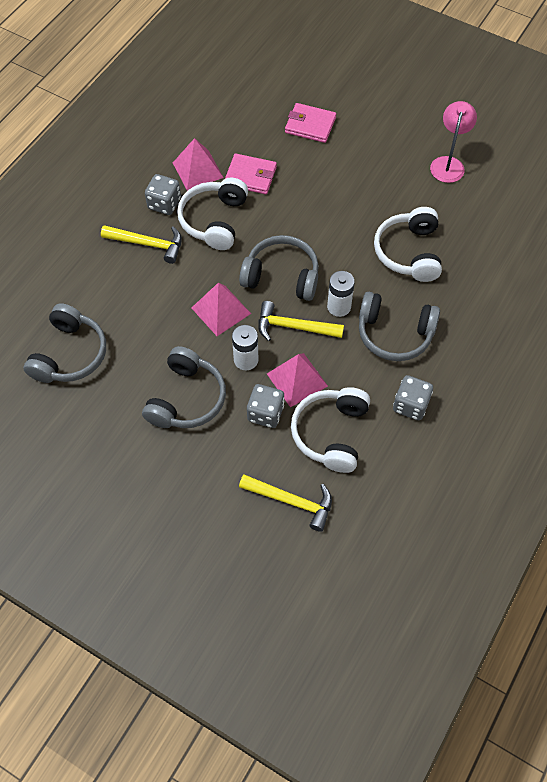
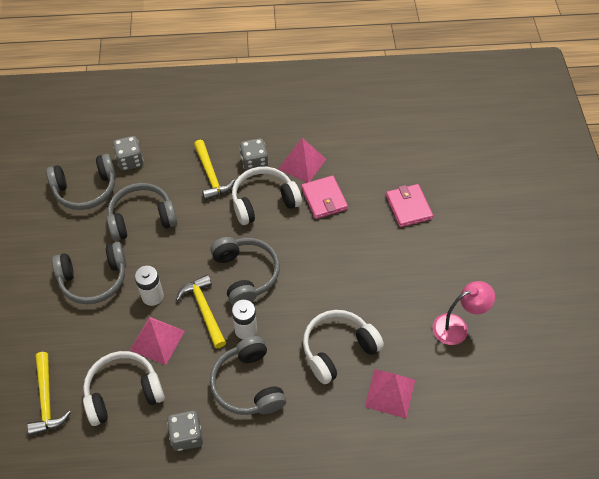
camera: 55 degrees right, 5 degrees down
pink pyramid [192,282,251,336] -> pink pyramid moved to [365,369,415,419]
grey dice [247,384,284,428] -> grey dice moved to [113,136,143,171]
none -> grey headphones [107,183,178,241]

